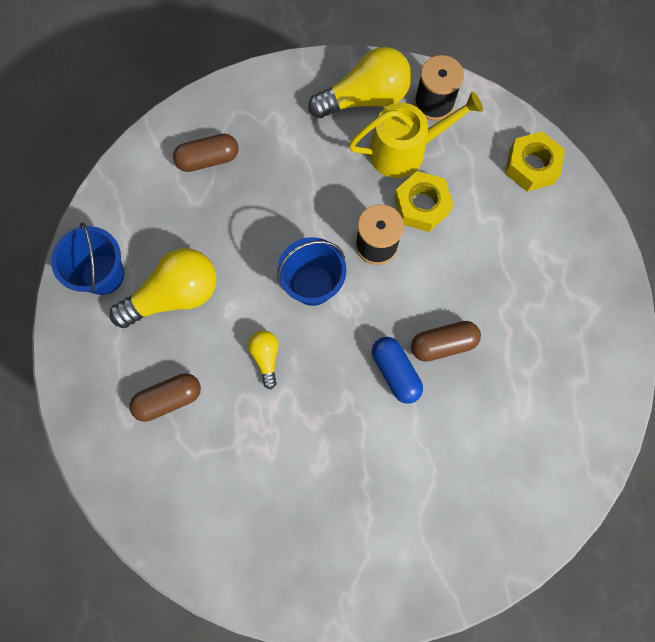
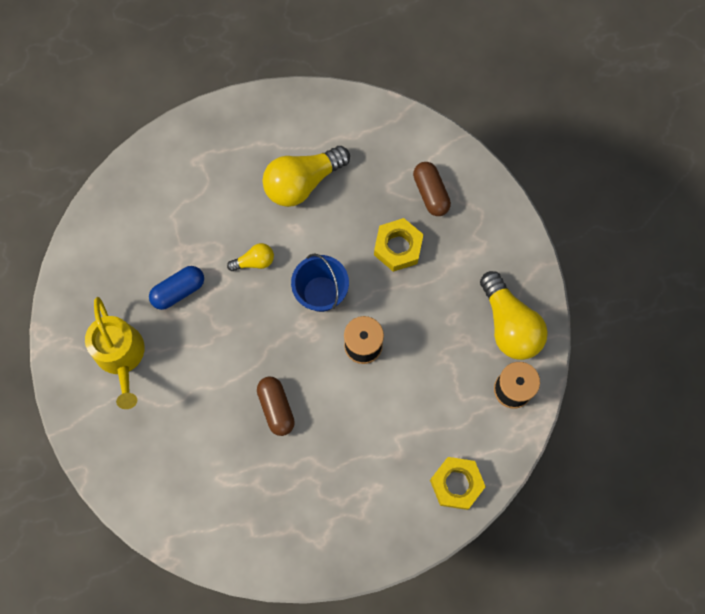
camera: 85 degrees right, 0 degrees up
blue bucket [51,222,124,295] -> none
yellow light bulb [110,248,217,328] -> yellow light bulb turned 90 degrees clockwise [263,146,350,207]
brown capsule [130,373,201,422] -> none
yellow watering can [349,91,483,178] -> yellow watering can moved to [85,297,145,409]
blue capsule [372,337,423,404] -> blue capsule moved to [149,266,204,310]
yellow nut [394,171,453,232] -> yellow nut moved to [374,218,424,272]

